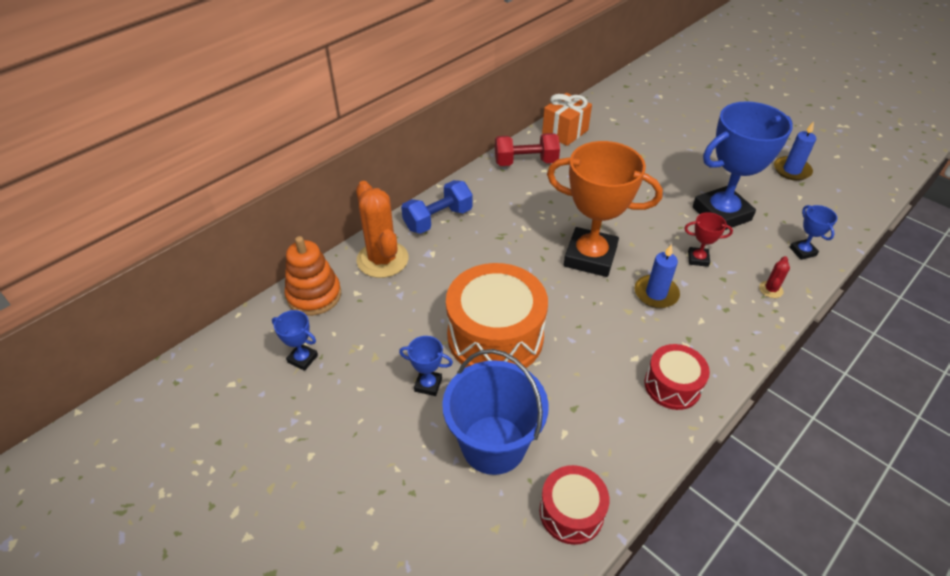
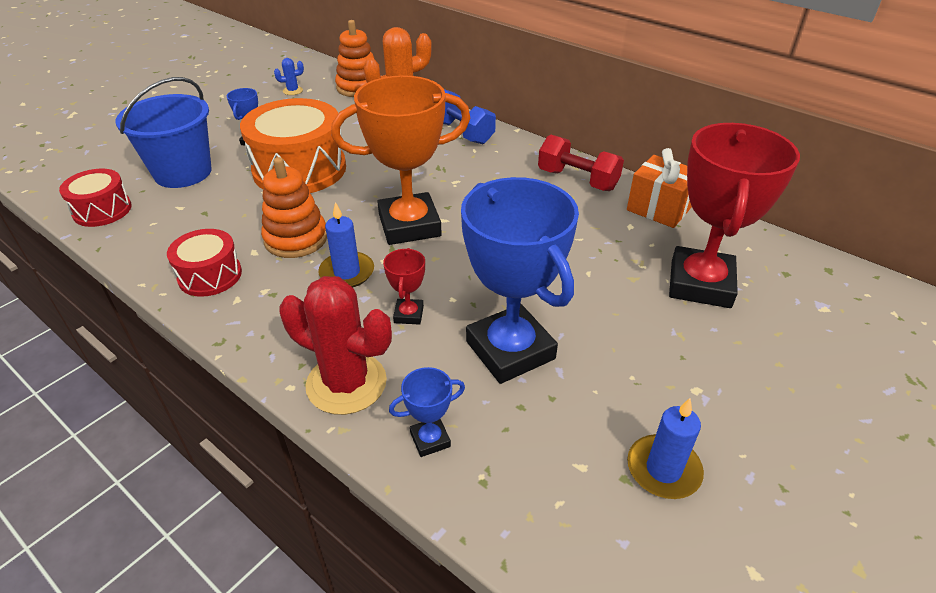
camera: 85 degrees right, 5 degrees down
blue trophy [272,310,318,371] -> blue cactus [274,58,304,95]
red dumbbell [495,133,560,166] -> red dumbbell turned 45 degrees counterclockwise [538,135,624,191]
orange trophy [547,141,663,277] -> orange trophy turned 60 degrees clockwise [331,75,470,245]
red cactus [759,256,790,298] -> red cactus [279,276,392,415], size x2.32
none -> orange stacking toy [261,157,327,258]
none -> red trophy [669,123,800,308]

